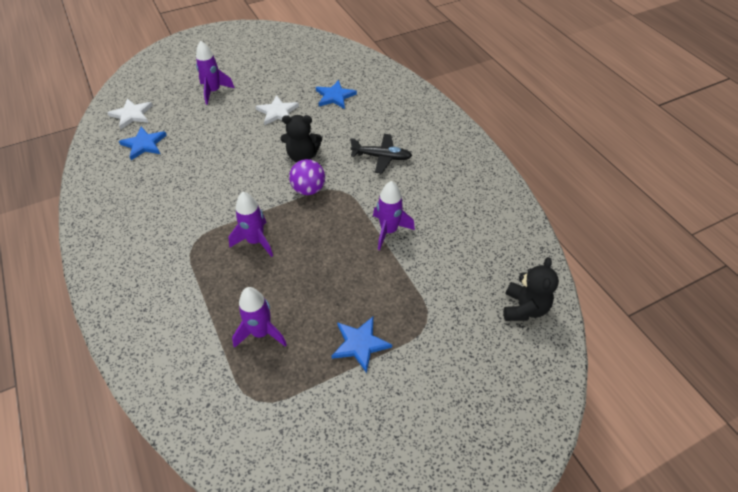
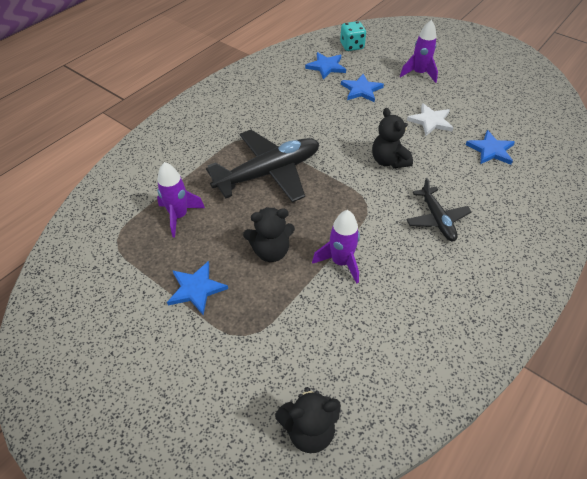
camera: 65 degrees right, 0 degrees up
white star [107,98,153,129] -> turquoise dice [340,21,366,51]
purple rocket [228,192,273,257] -> black plane [206,130,319,203]
purple ball [289,159,325,195] -> none
none -> black teddy bear [243,207,295,262]
none -> blue star [341,74,384,102]

